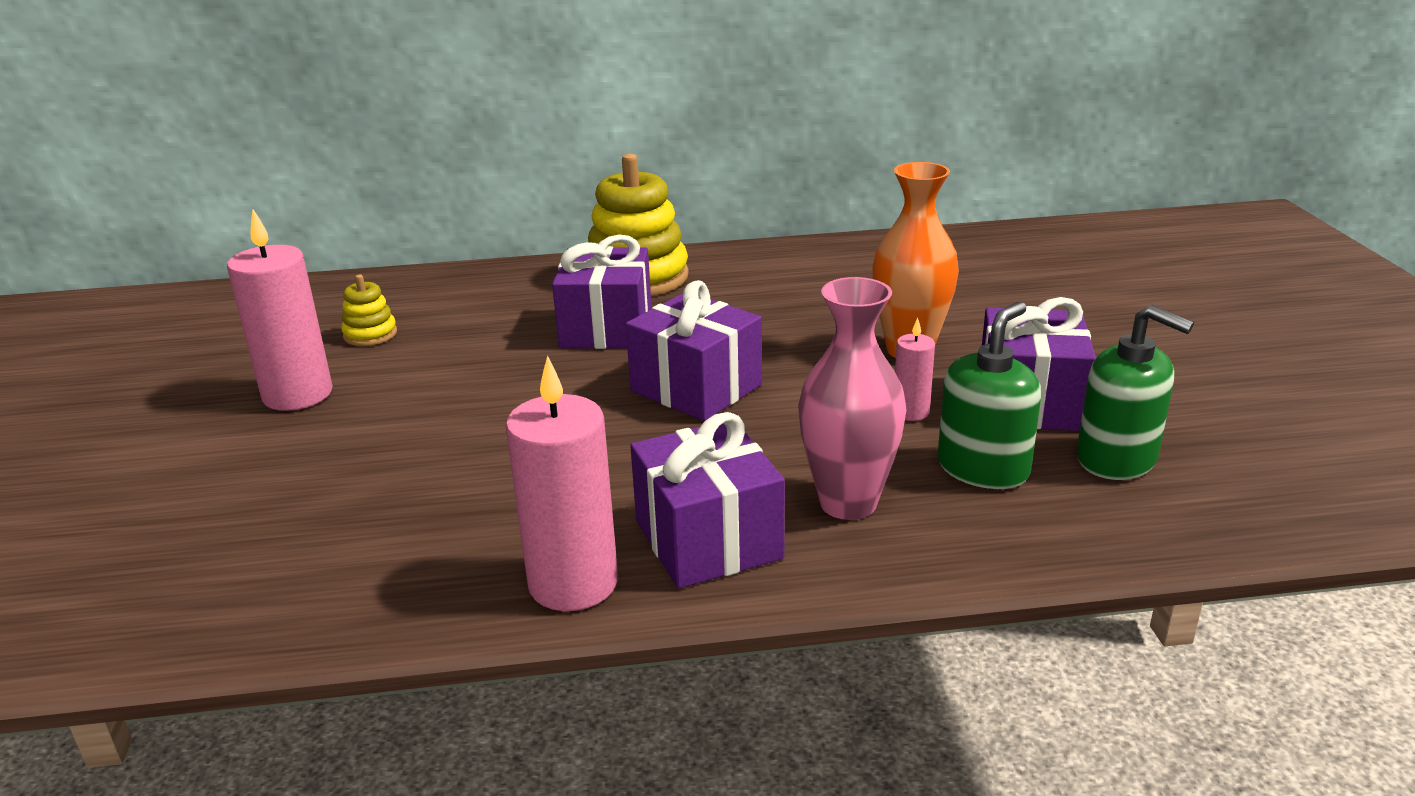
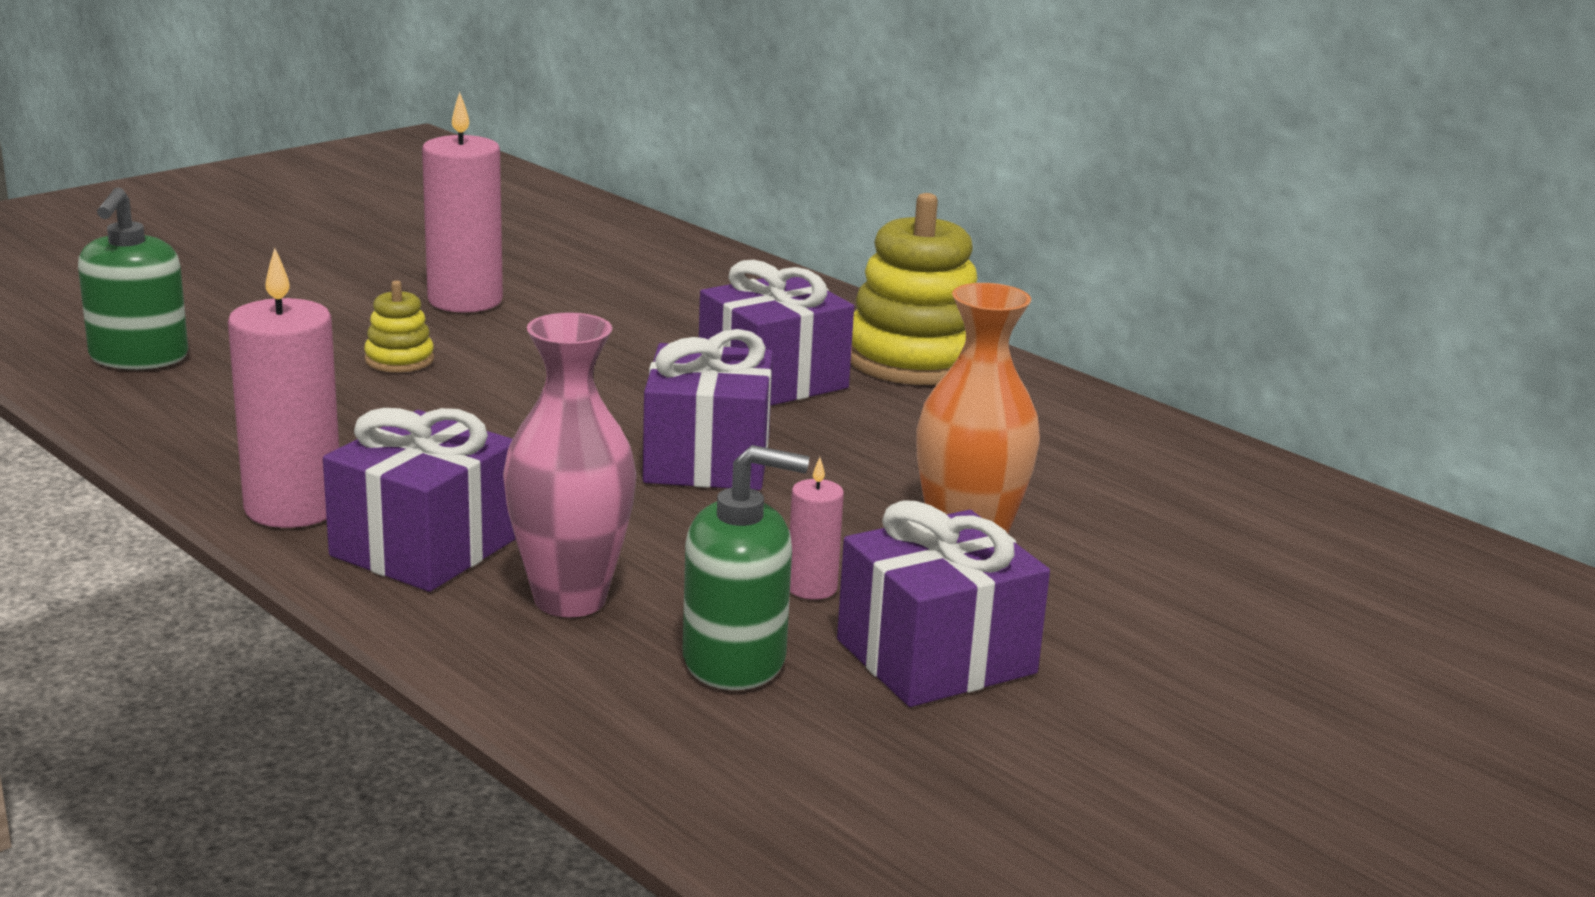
camera: 50 degrees right, 5 degrees down
yellow stacking toy [341,274,397,346] -> yellow stacking toy moved to [364,281,434,372]
green soap dispenser [1077,305,1194,480] -> green soap dispenser moved to [78,187,188,370]

